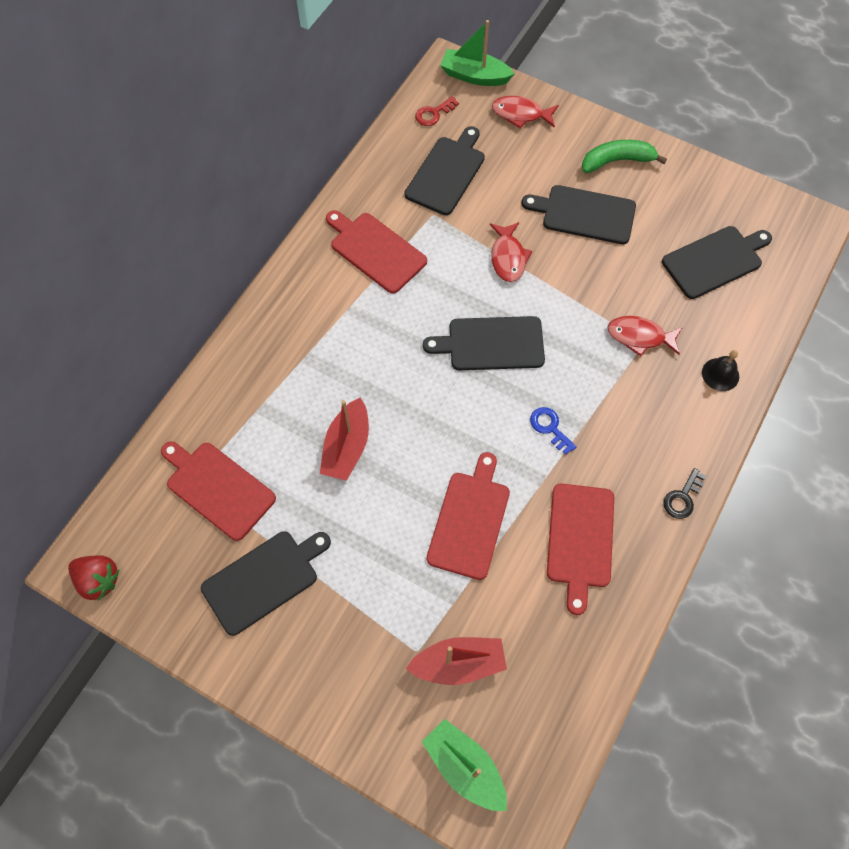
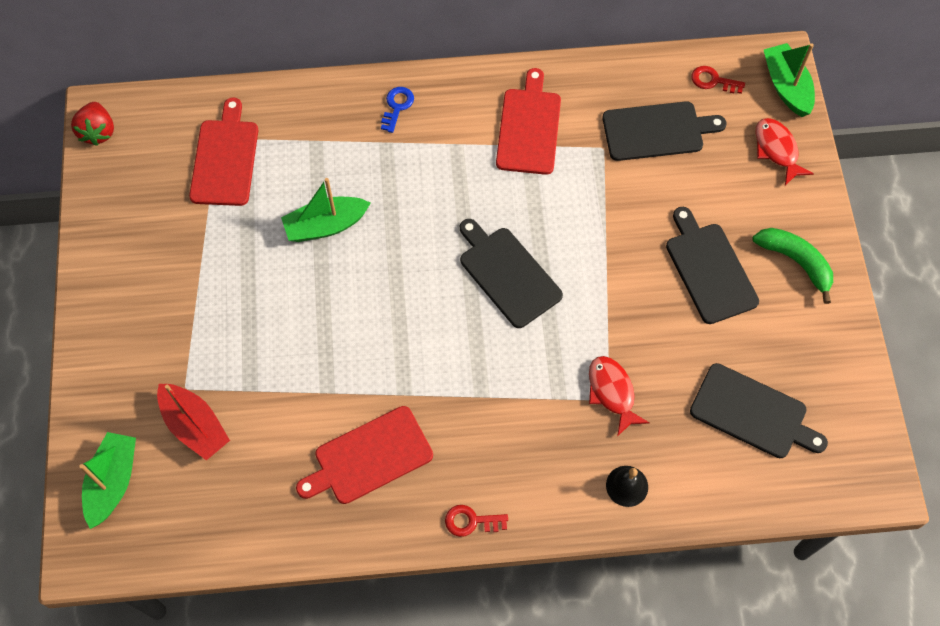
camera: 55 degrees right, 0 degrees up
black cutting board [201,531,331,636] -> none
red boat [320,398,369,481] -> green boat [281,178,371,242]
red cutting board [427,452,510,580] -> none
red fish [490,222,532,282] -> none
blue key [530,407,576,455] -> blue key moved to [381,87,414,133]
black key [663,468,706,519] -> red key [445,505,508,537]

